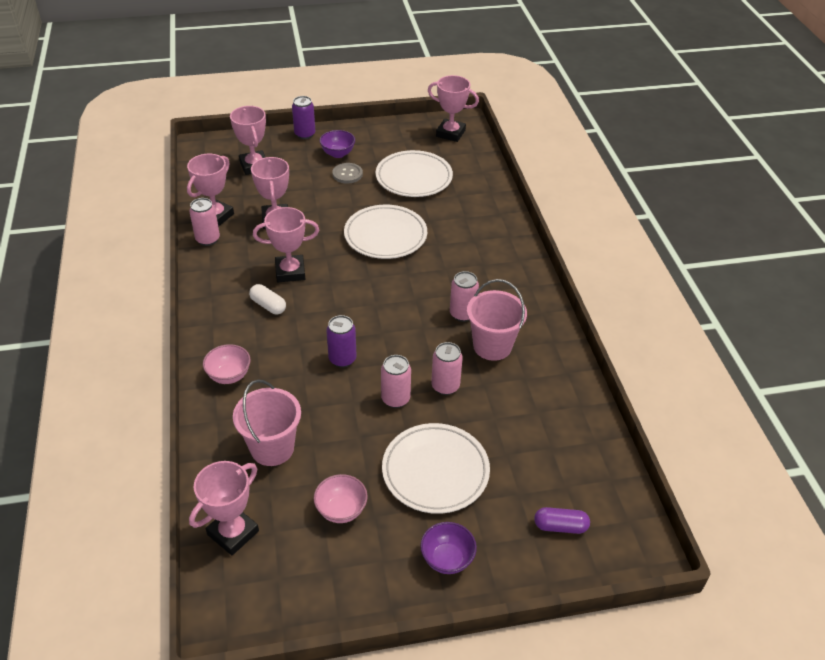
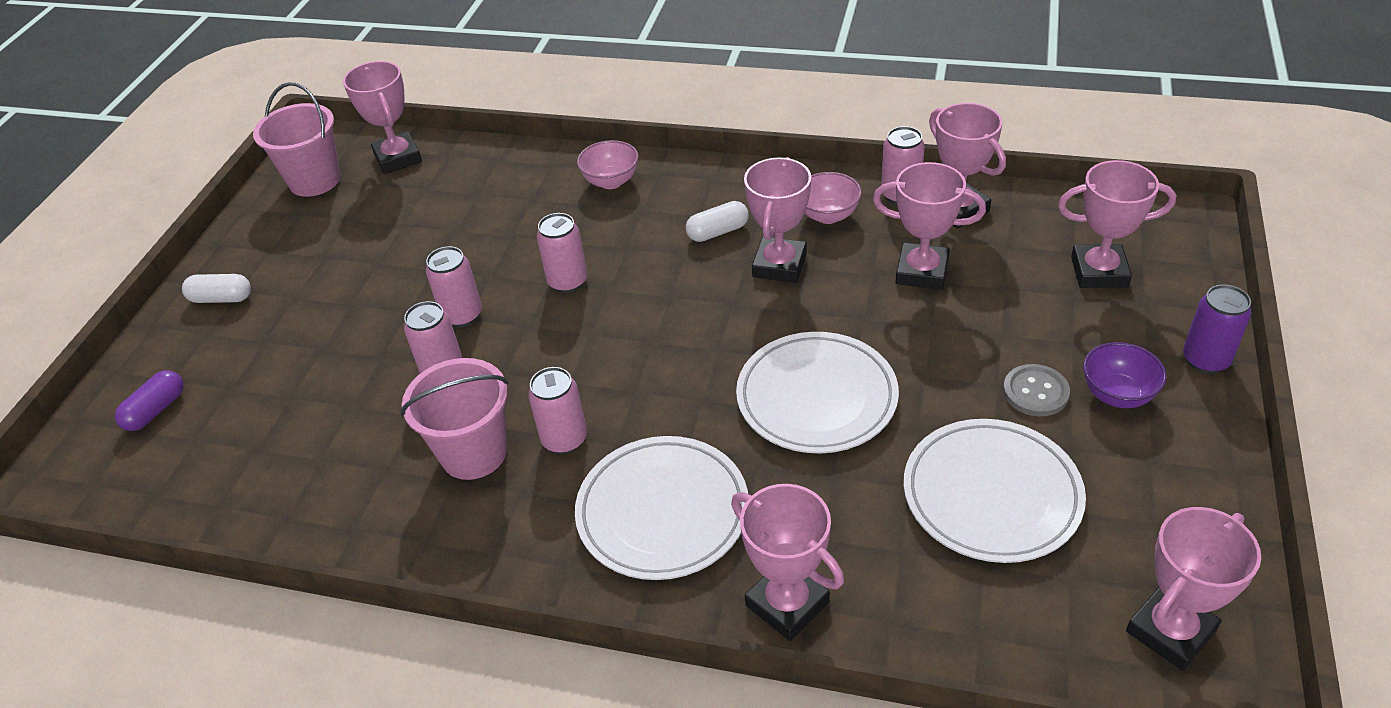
camera: 120 degrees right, 0 degrees up
pink bucket [233,380,301,466] -> pink bucket moved to [253,82,341,197]
pink bowl [314,474,368,523] -> pink bowl moved to [805,172,862,224]
purple can [327,315,357,368] -> pink can [537,213,587,293]
white plate [382,423,490,514] -> white plate moved to [575,436,748,580]
purple bowl [420,522,477,574] -> white capsule [182,274,251,303]
none -> pink trophy [731,484,844,641]

